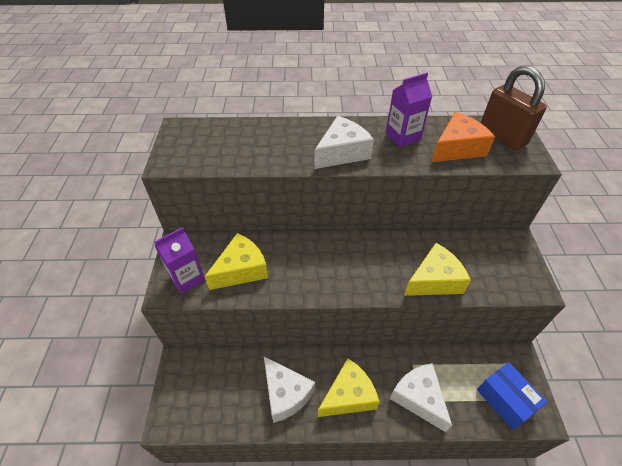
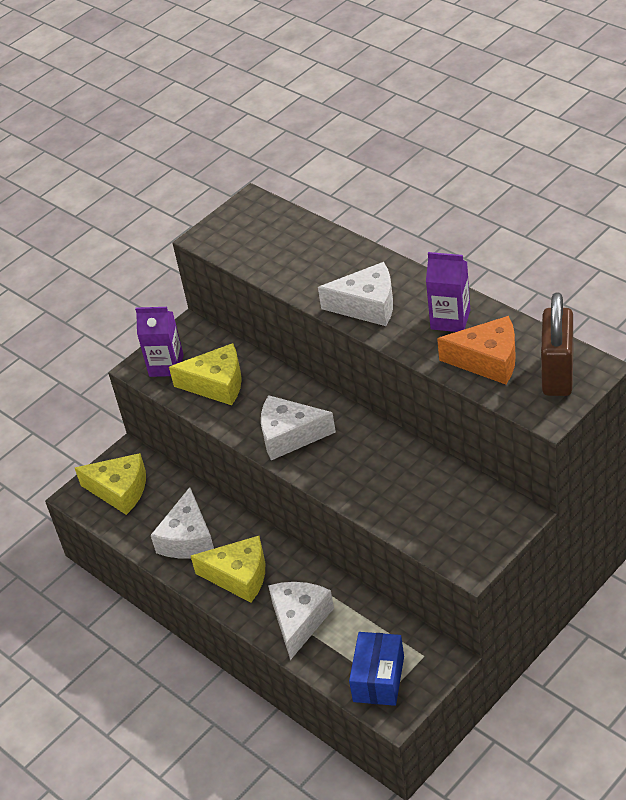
camera: 50 degrees right, 5 degrees down
yellow cheese [404,243,471,296] -> yellow cheese moved to [75,453,146,515]
none -> white cheese [261,395,336,460]

